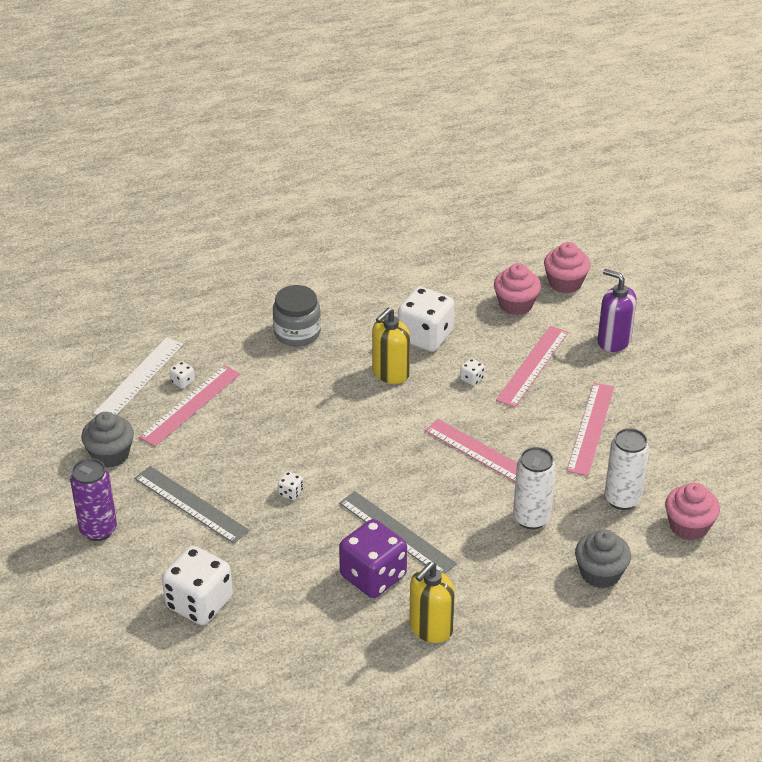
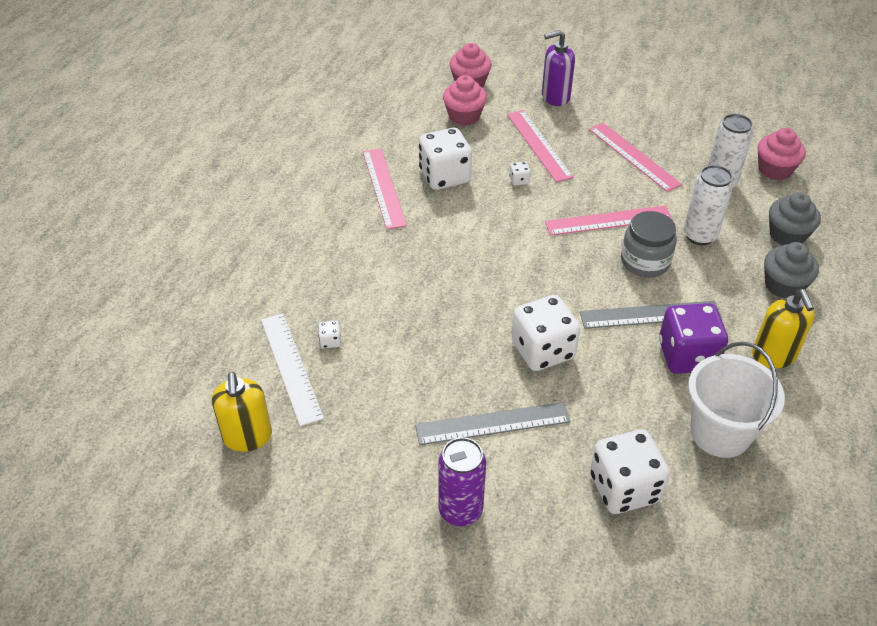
camera: 50 degrees left, 5 degrees up
grey cupcake [81,412,134,468] -> grey cupcake moved to [764,242,819,298]
pink ruler [139,365,240,447] -> pink ruler moved to [363,149,407,229]
grey jar [273,285,321,346] -> grey jar moved to [621,211,677,277]
white dice [278,471,303,500] -> white dice [511,295,580,371], size x2.48
yellow soap dispenser [372,307,410,384] -> yellow soap dispenser moved to [212,372,272,452]
none -> white bucket [688,342,785,458]

